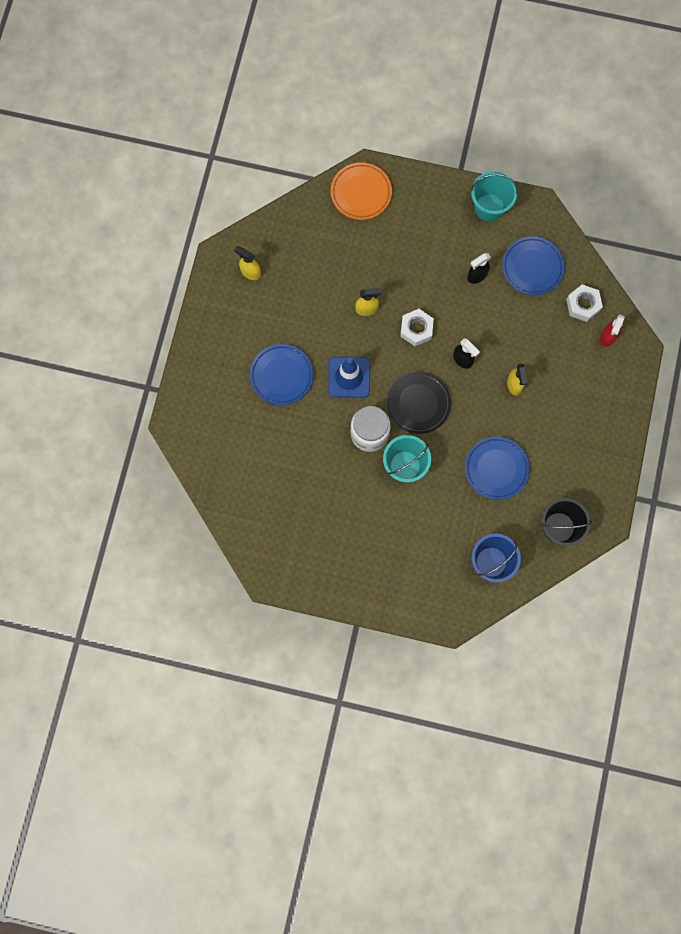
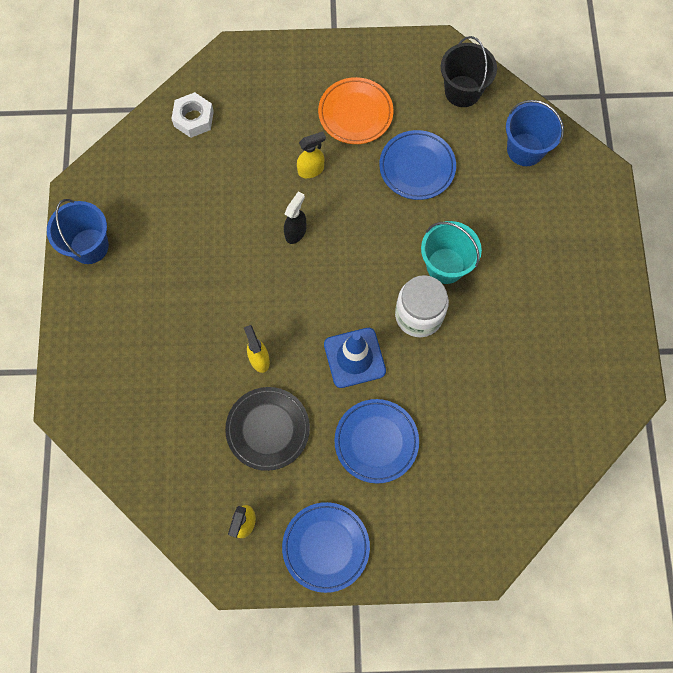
camera: 105 degrees left, 5 degrees down
orange plate [331,162,392,220] -> orange plate moved to [318,77,394,144]
black plate [387,372,451,434] -> black plate moved to [225,387,310,471]
white nut [400,309,434,346] -> none
black spray bottle [467,253,491,284] -> none
turquoise bucket [470,171,518,222] -> blue bucket [47,199,109,264]
blue plate [502,236,565,296] -> blue plate moved to [282,502,370,593]
red spray bottle [600,314,625,347] -> none

